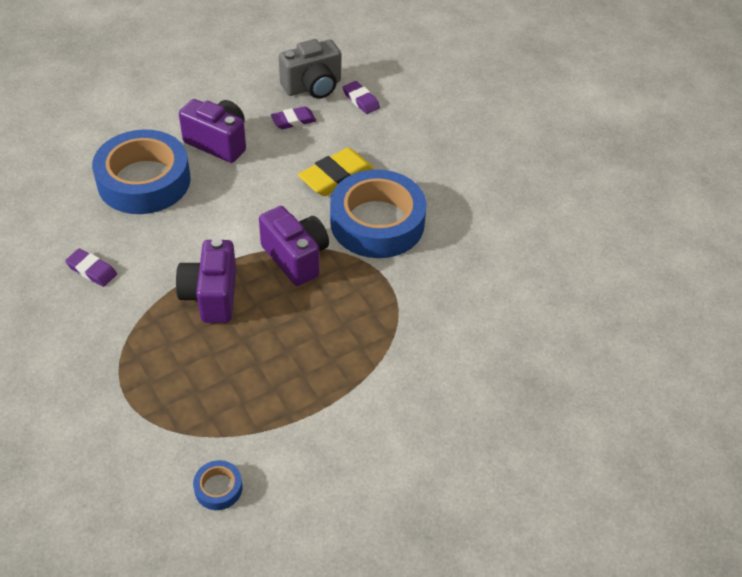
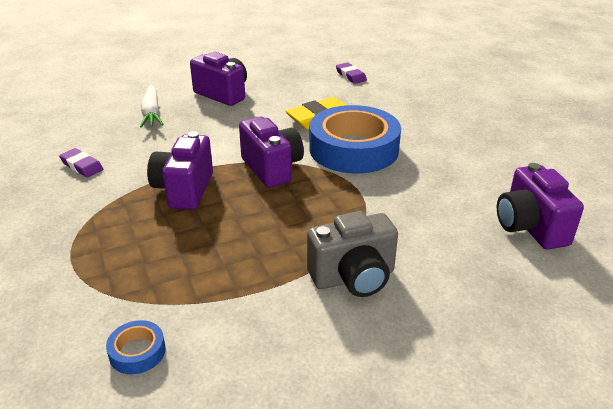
camera: 10 degrees right, 15 degrees down
blue tape [92,129,191,214] -> white carrot [140,85,164,128]
purple eraser [271,106,316,129] -> none
grey camera [279,39,341,99] -> grey camera moved to [307,211,398,297]
none -> purple camera [497,163,584,250]

